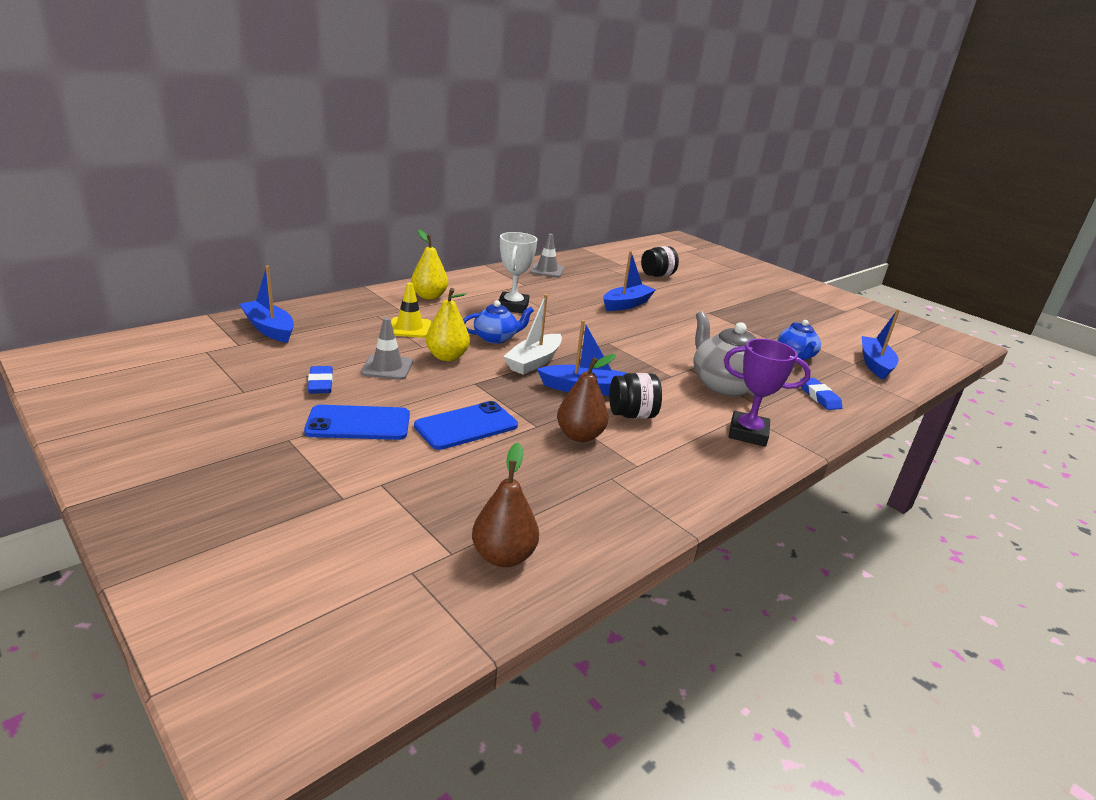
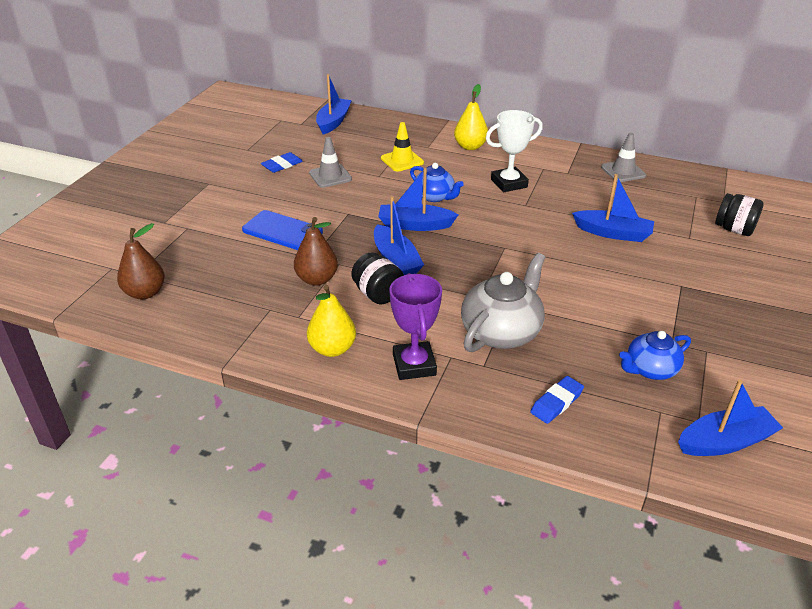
camera: 65 degrees right, 10 degrees up
blue phone [304,405,410,440] -> none
yellow pear [426,288,470,361] -> yellow pear moved to [307,285,356,357]
white boat [503,294,562,375] -> blue boat [378,168,458,231]

